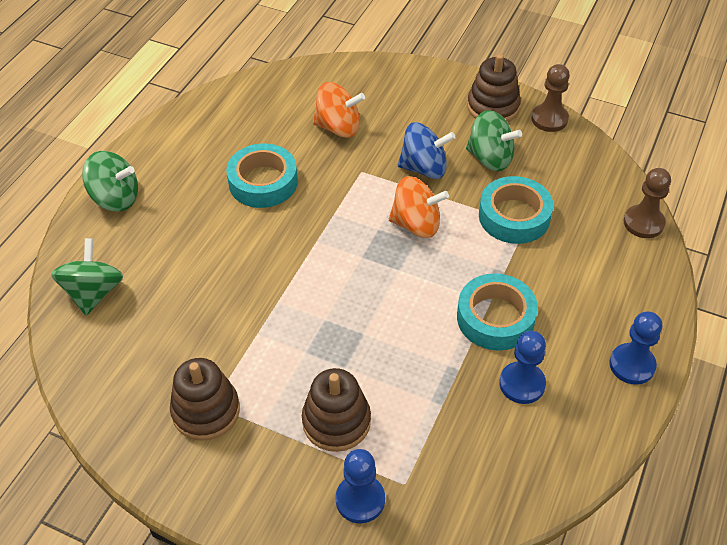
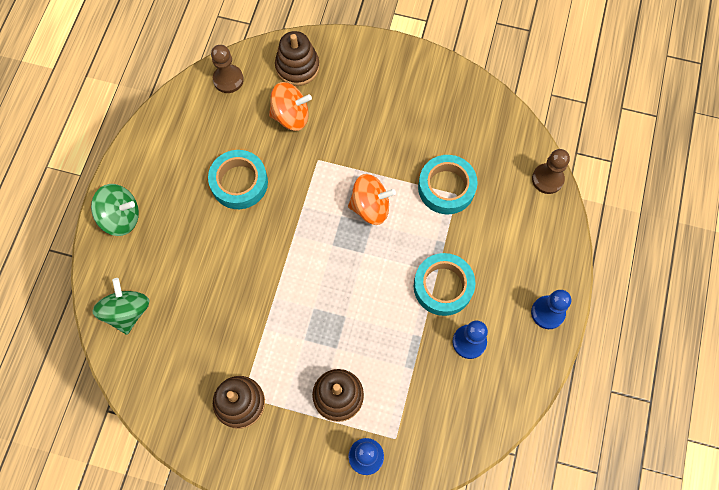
camera: 10 degrees left, 20 degrees up
blue spinning top [398,122,456,179] -> none
green spinning top [466,110,522,171] -> none
brown stacking toy [467,54,521,122] -> brown stacking toy moved to [275,31,320,86]
brown pawn [532,64,570,132] -> brown pawn moved to [211,45,244,93]

